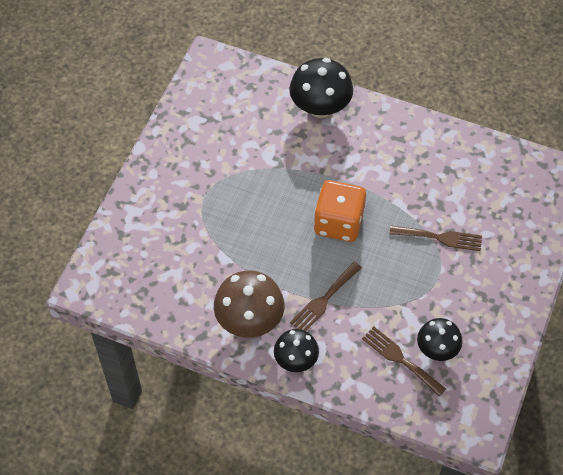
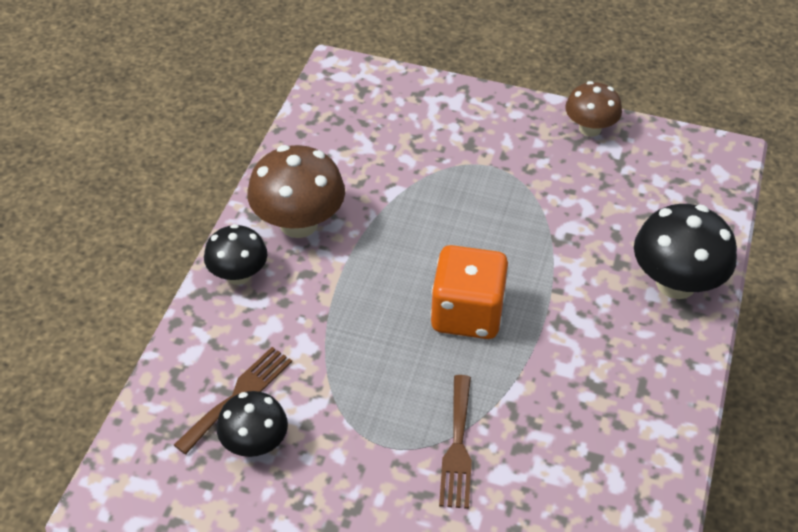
camera: 85 degrees right, 10 degrees down
brown fork [290,262,362,331] -> none
none -> brown mushroom [565,81,622,137]

